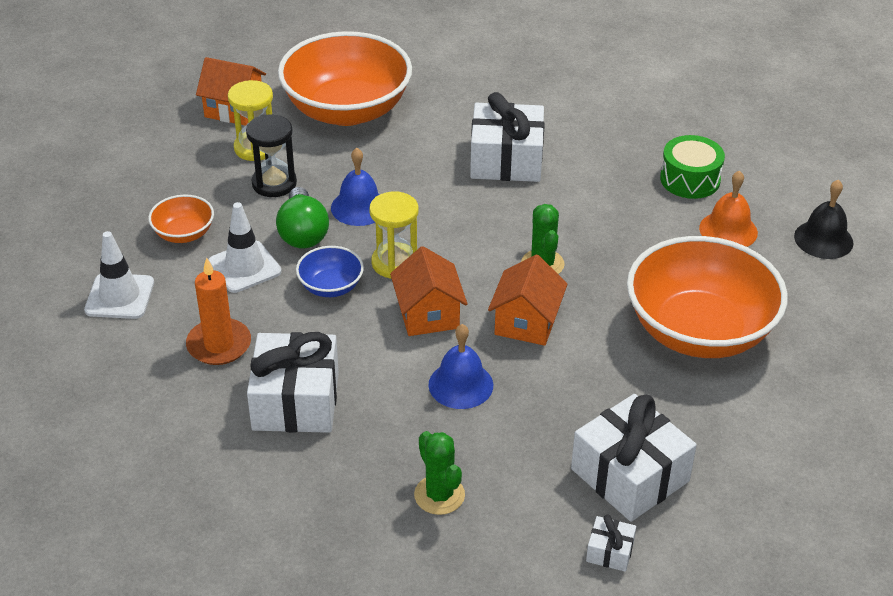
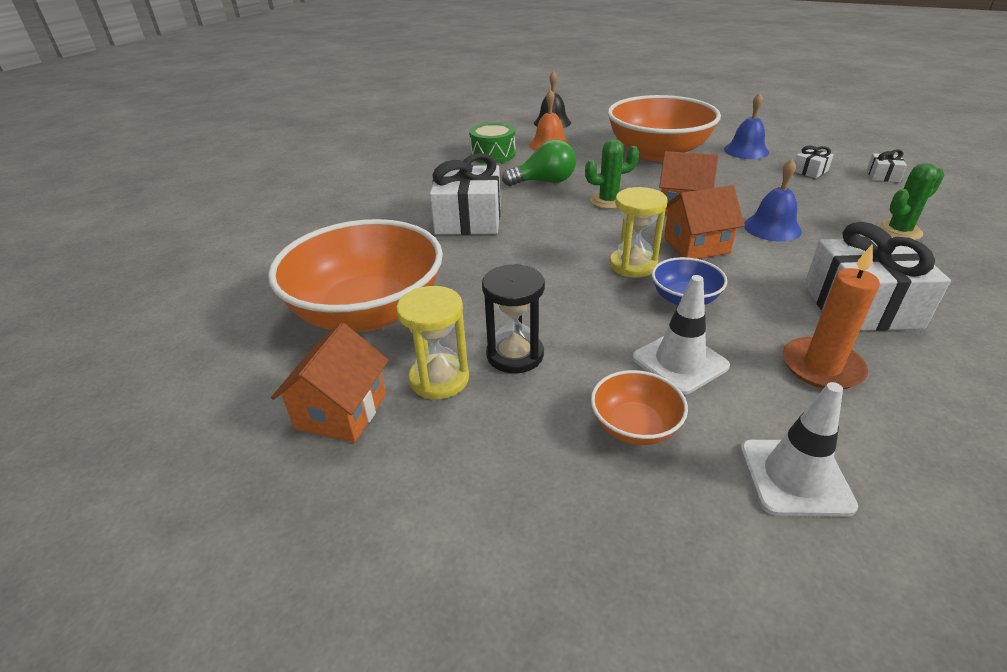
camera: 90 degrees left, 5 degrees down
green light bulb [276,187,329,248] -> green light bulb moved to [502,139,576,186]
blue bell [331,148,380,226] -> blue bell moved to [724,93,769,159]
white gift [571,394,697,522] -> white gift [795,146,834,178], size x0.45

